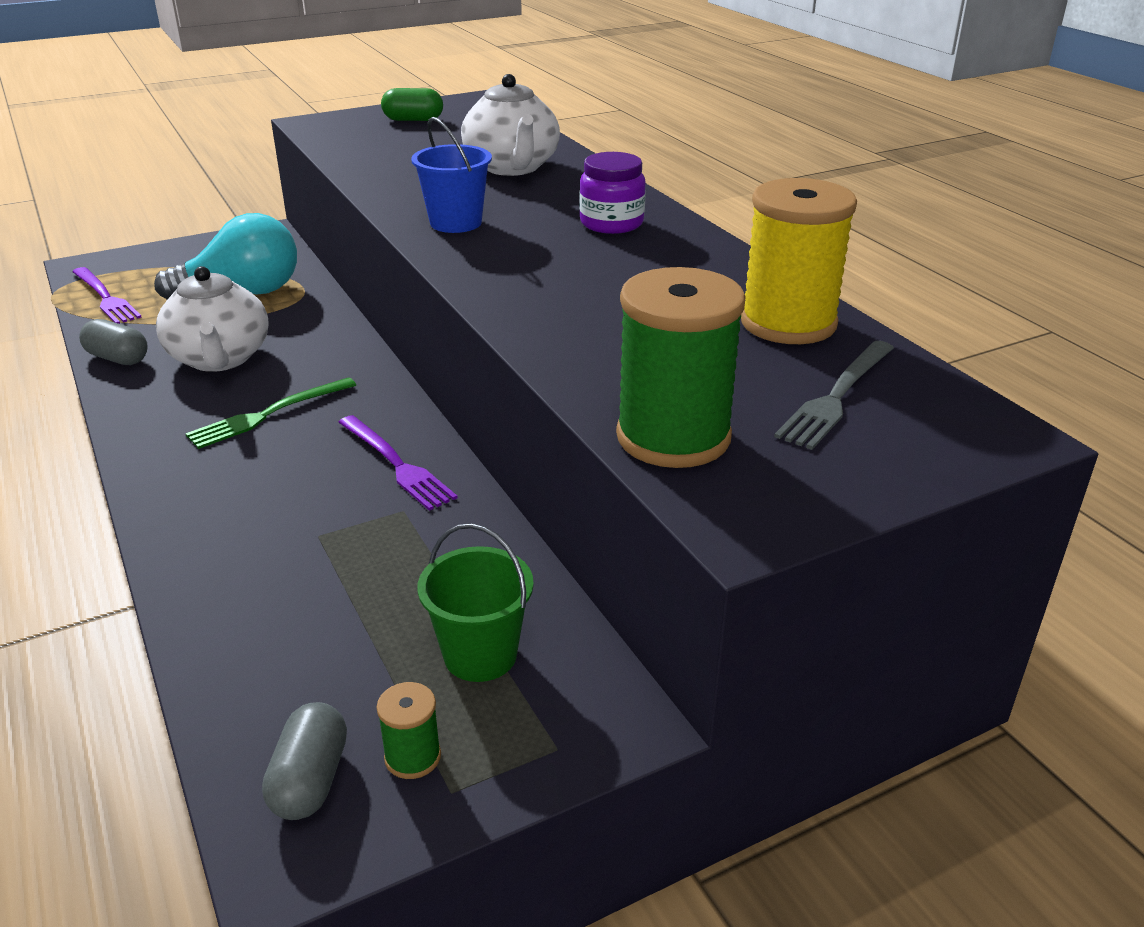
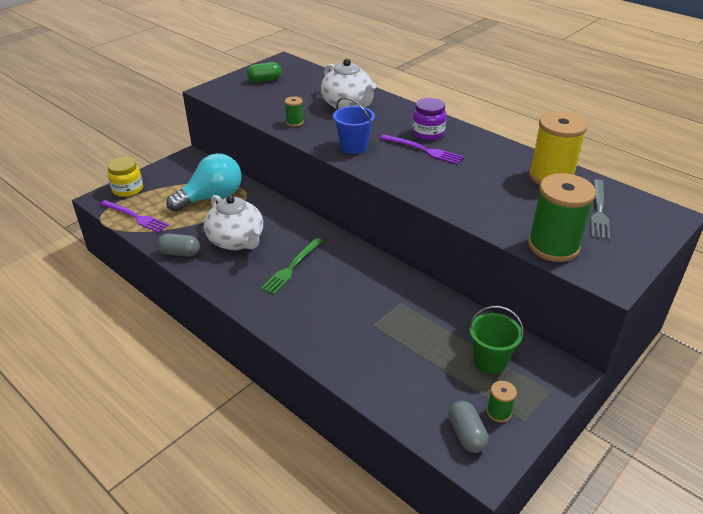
camera: 20 degrees left, 5 degrees up
purple fork [338,415,458,511] -> purple fork moved to [380,134,464,164]
none -> yellow jar [107,157,143,197]
none -> green spool [285,96,304,127]

